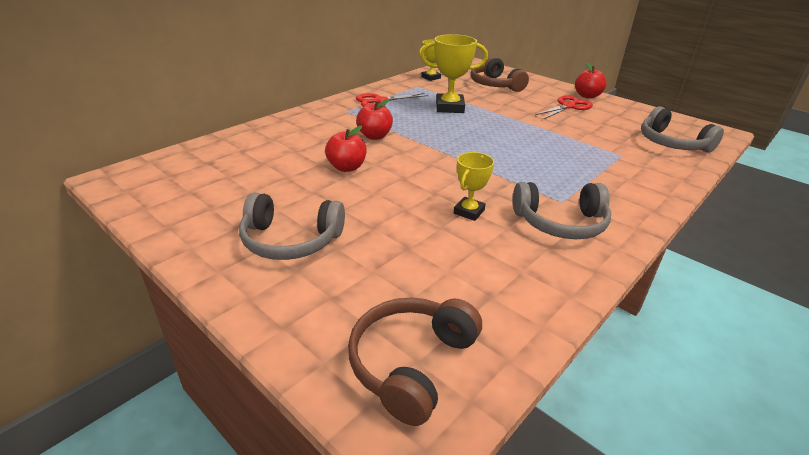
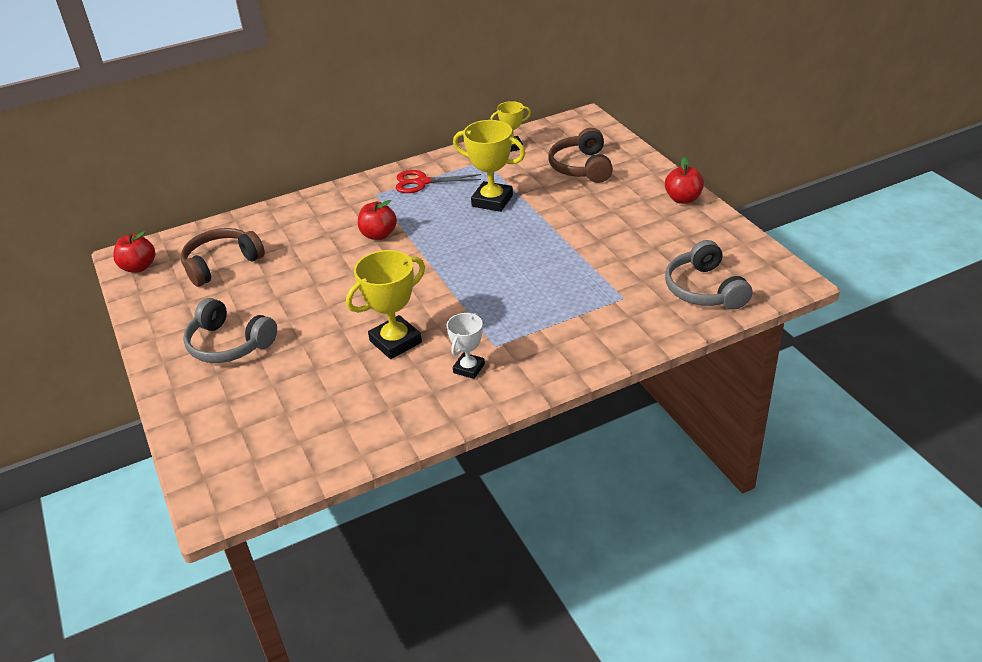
camera: 25 degrees right, 5 degrees up
red apple [325,126,367,172] -> red apple moved to [113,231,155,273]
brown headphones [348,298,482,426] -> brown headphones moved to [181,228,265,287]
yellow trophy [454,152,494,221] -> yellow trophy [346,250,425,359], size x1.66
grey headphones [513,182,611,239] -> white trophy [447,313,485,379]
red scissors [535,95,593,120] -> none

